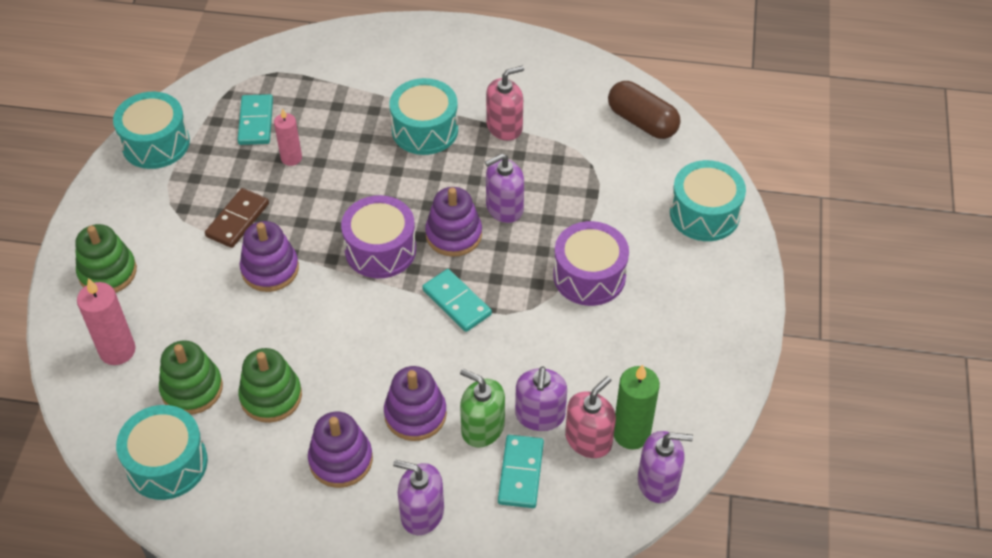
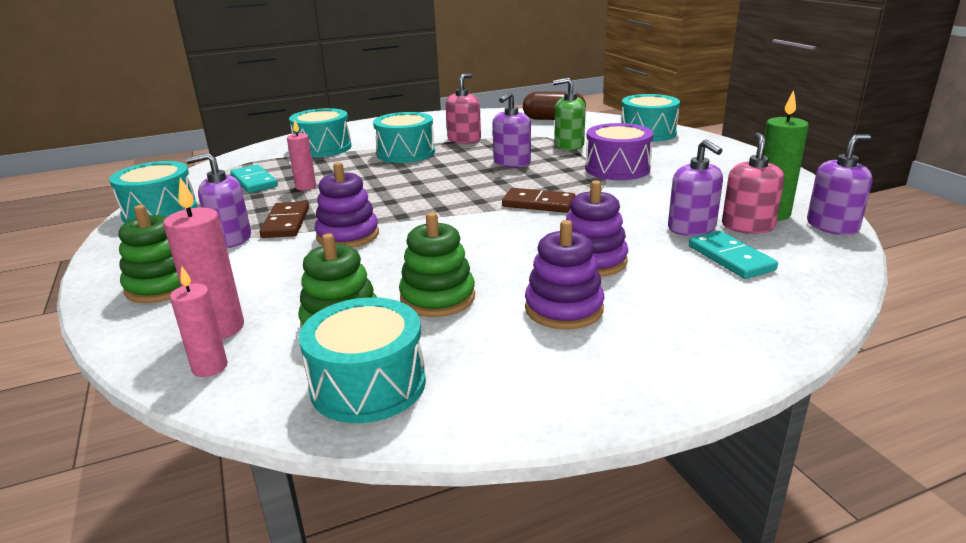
camera: 30 degrees left, 25 degrees down
purple drum [341,195,416,278] -> none
purple soap dispenser [393,460,444,535] -> purple soap dispenser moved to [186,152,251,248]
turquoise domino [422,269,492,332] -> brown domino [502,188,576,213]
purple stacking toy [425,187,482,257] -> none
green soap dispenser [460,369,505,448] -> green soap dispenser moved to [553,78,586,151]
none -> pink candle [170,266,228,377]
none -> turquoise drum [289,108,352,157]

